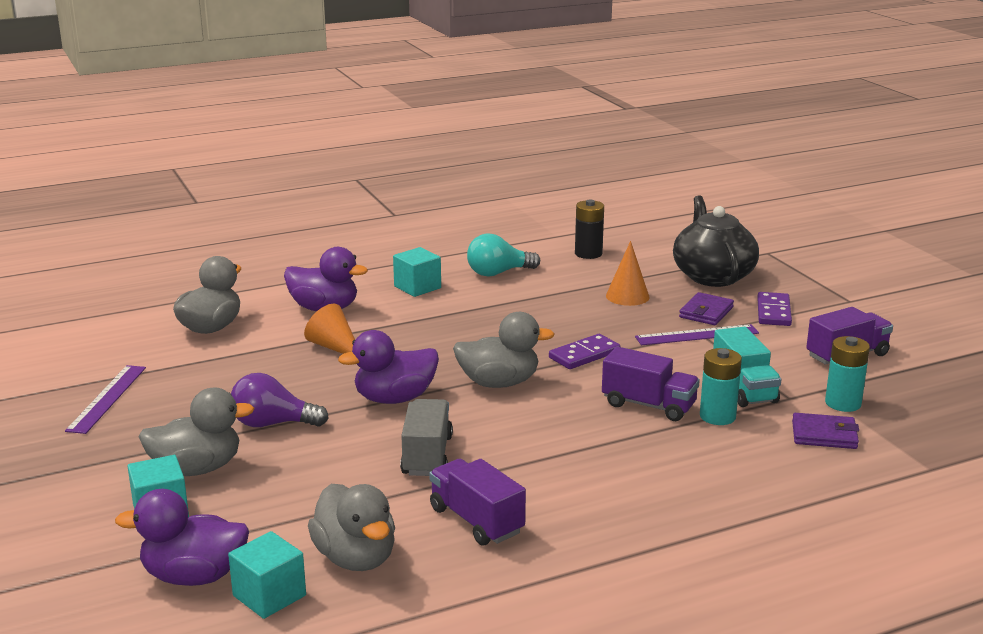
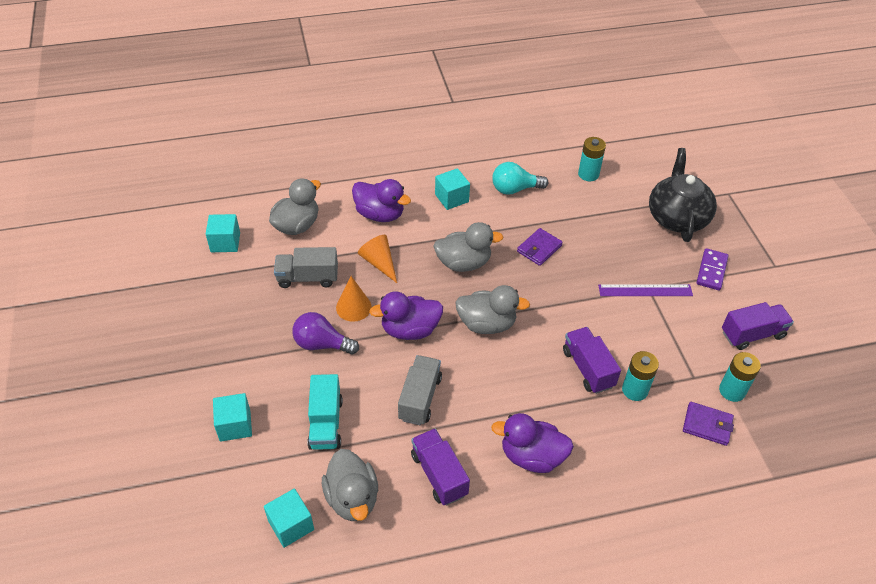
camera: 10 degrees right, 25 degrees up
purple ruler [65,365,146,434] -> none
purple duck [115,489,249,586] -> purple duck moved to [491,413,574,473]
grey duck [139,388,255,476] -> grey duck moved to [433,222,503,272]
purple domino [549,334,620,369] -> none
black battery [575,200,604,259] -> turquoise battery [578,137,606,181]
purple truck [602,347,700,421] -> purple truck turned 150 degrees counterclockwise [563,327,621,394]
orange cone [606,241,649,306] -> orange cone moved to [336,276,372,322]
purple wallet [679,292,734,325] -> purple wallet moved to [517,228,563,266]
turquoise truck [713,327,781,407] -> turquoise truck moved to [307,374,343,450]
none -> turquoise cube [206,214,240,252]
none -> grey truck [274,247,338,288]

